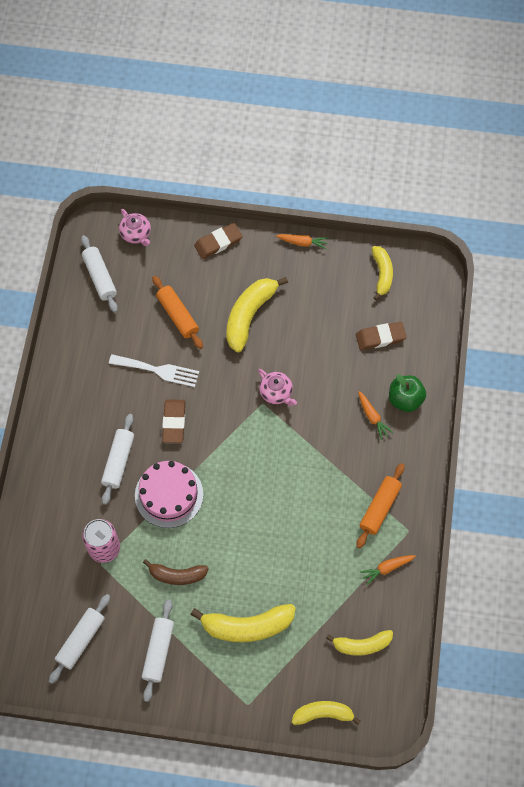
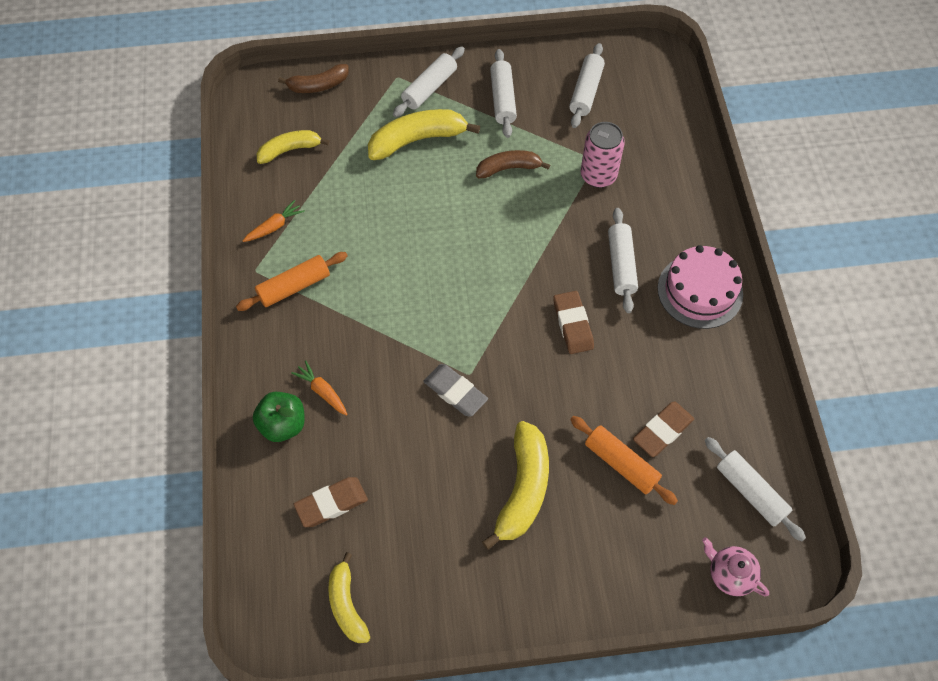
camera: 165 degrees right, 5 degrees down
white fork [109,354,199,387] -> none
pink cake [135,461,203,528] -> pink cake moved to [658,245,743,329]
brown eraser [194,223,243,259] -> brown eraser moved to [633,401,694,457]
pink teapot [258,369,297,406] -> grey eraser [423,364,488,417]
orange carrot [276,234,329,250] -> none
yellow banana [292,701,361,725] -> brown banana [278,64,349,93]
orange rolling pin [356,463,405,548] -> orange rolling pin turned 45 degrees clockwise [236,252,348,311]
none -> white rolling pin [393,46,465,117]

